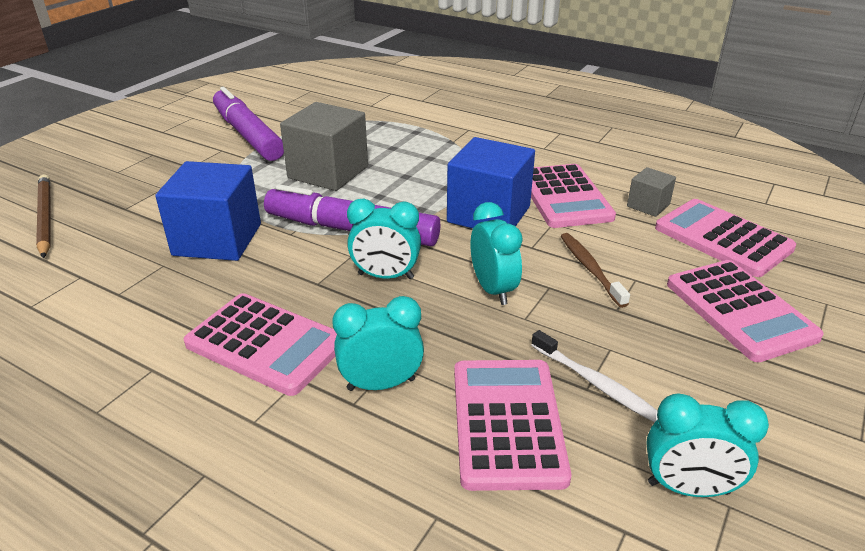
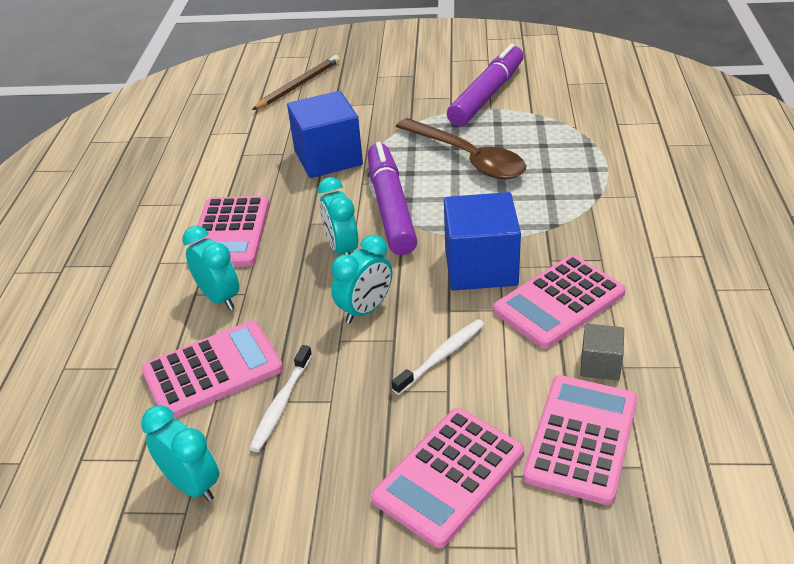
camera: 65 degrees right, 5 degrees up
grey cube [280,102,368,191] -> brown spoon [396,118,526,179]
brown toothbrush [561,233,630,308] -> white toothbrush [392,319,484,395]
turquoise clock [646,393,769,497] -> turquoise clock turned 150 degrees clockwise [141,405,219,502]

